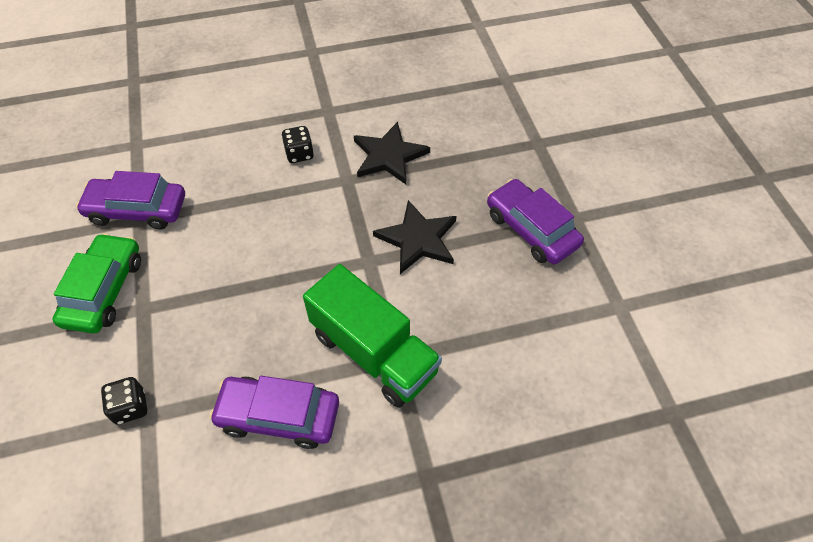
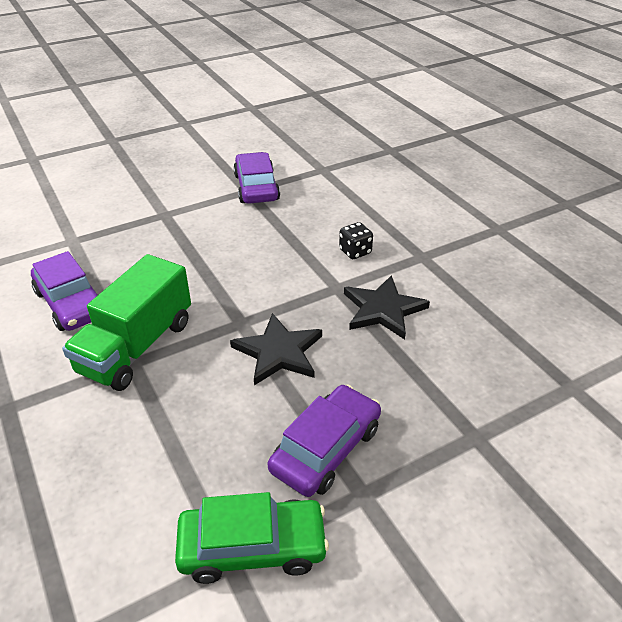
camera: 75 degrees right, 15 degrees down
green car [53,233,141,333] -> green car moved to [175,492,329,584]
black dice [101,377,147,425] -> none
purple car [209,376,339,449] -> purple car turned 150 degrees clockwise [31,251,99,331]

